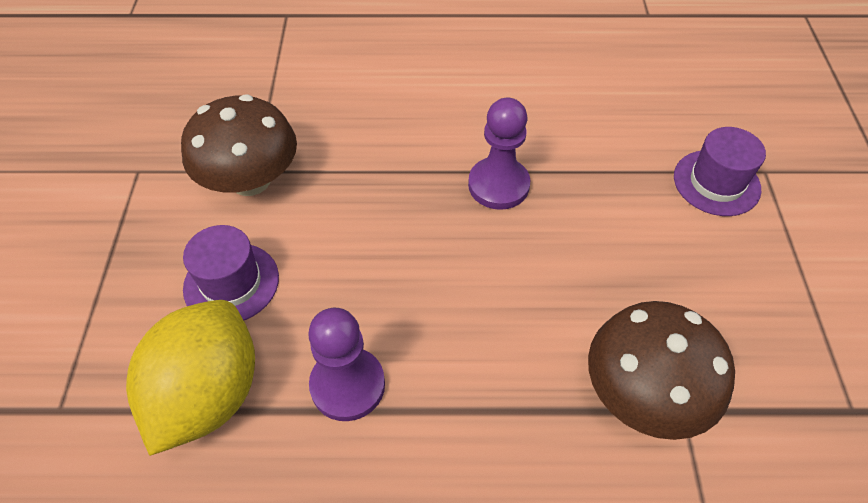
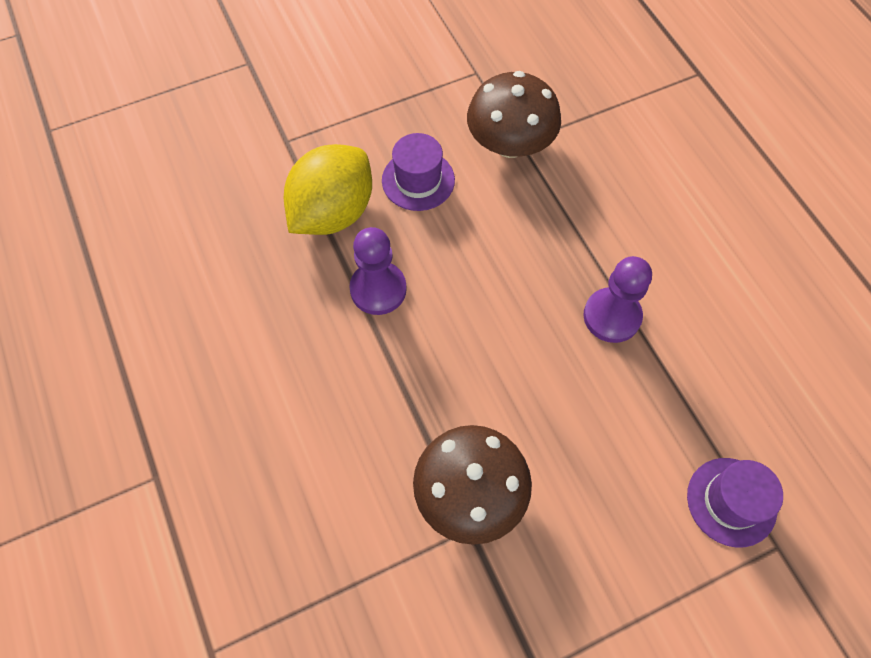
camera: 65 degrees right, 10 degrees up
yellow lemon [126,300,255,456] -> yellow lemon turned 45 degrees counterclockwise [284,144,372,235]

